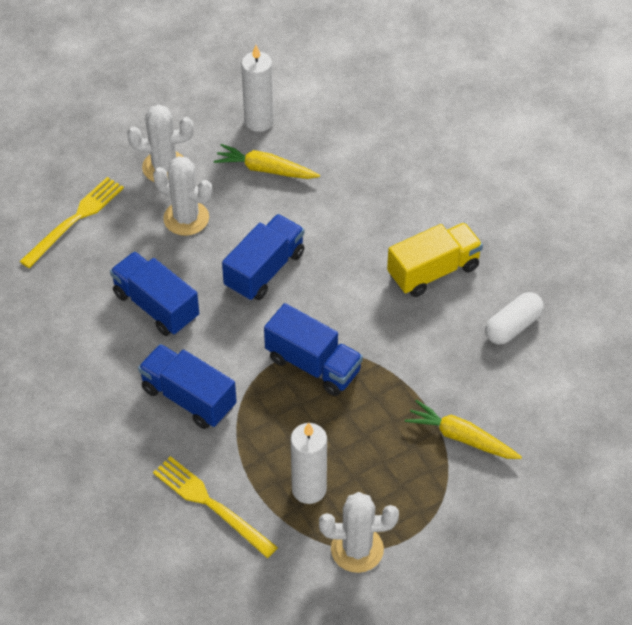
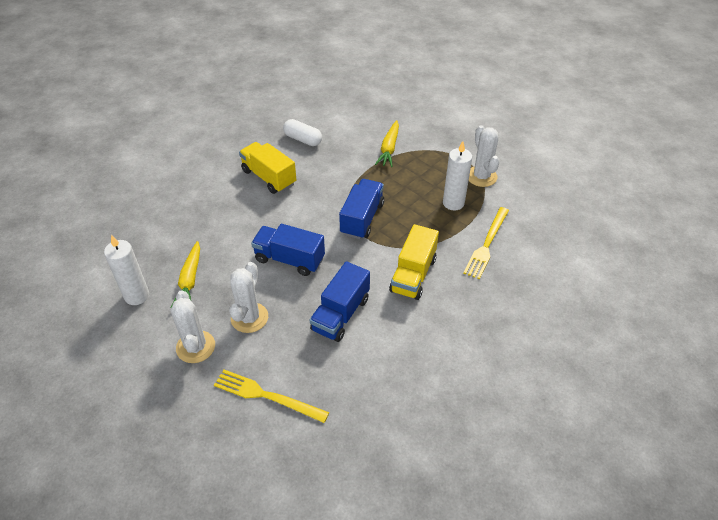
camera: 105 degrees left, 5 degrees down
blue truck [138,344,237,429] -> yellow truck [389,224,439,300]

